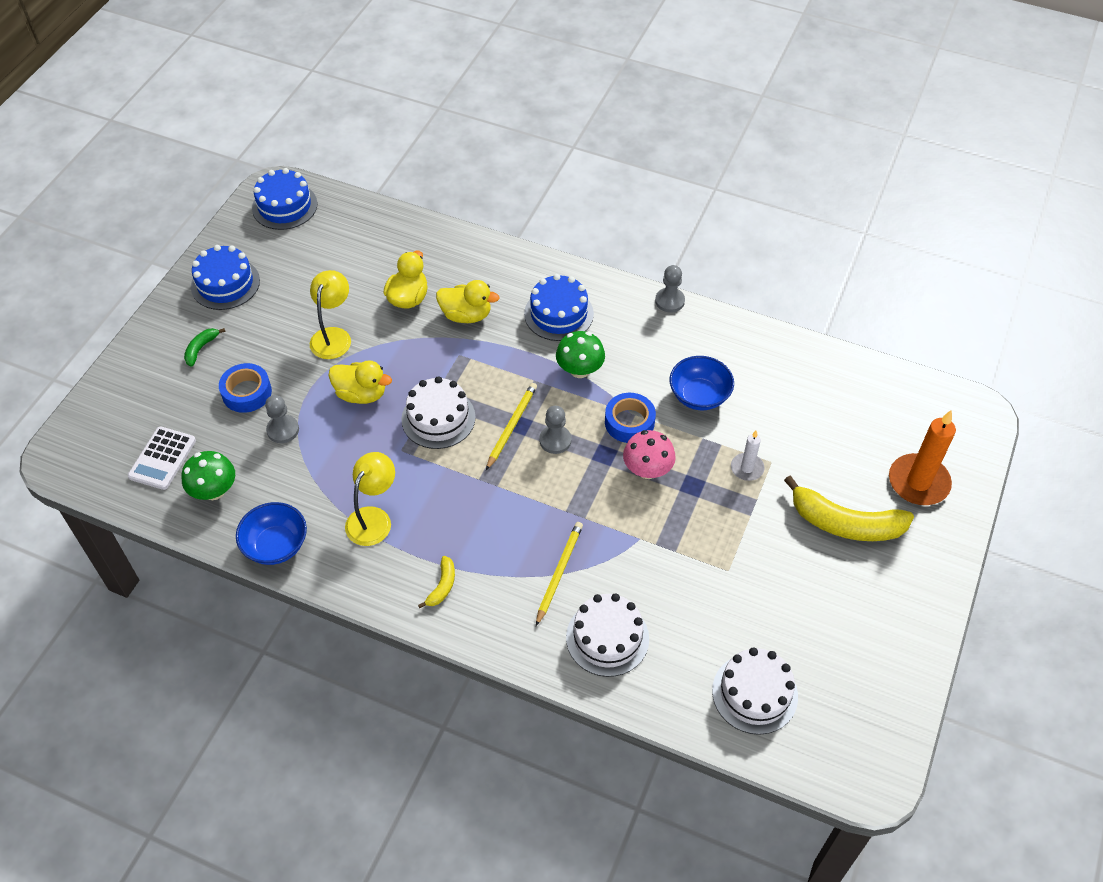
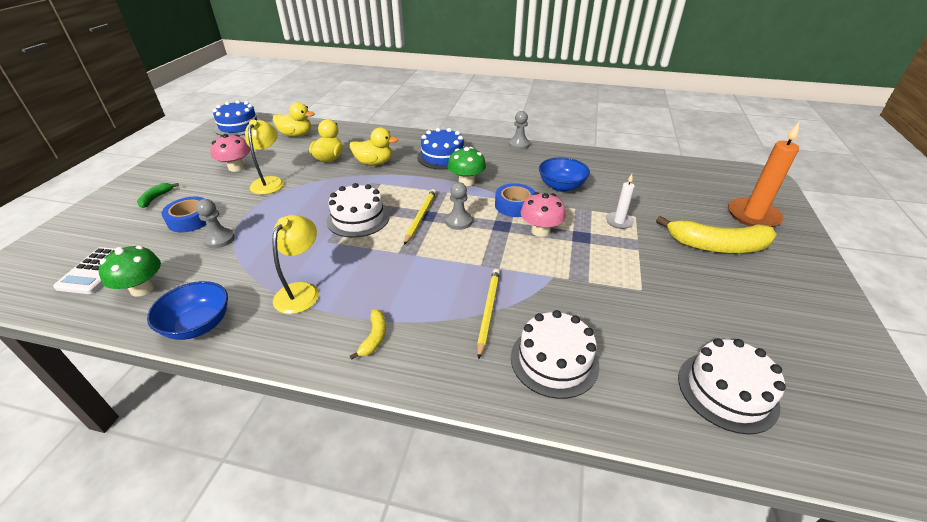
camera: 10 degrees left, 15 degrees down
blue cake [191,245,260,310] -> none
yellow duck [329,360,392,404] -> yellow duck moved to [273,102,315,137]
none -> pink mushroom [210,134,250,172]

